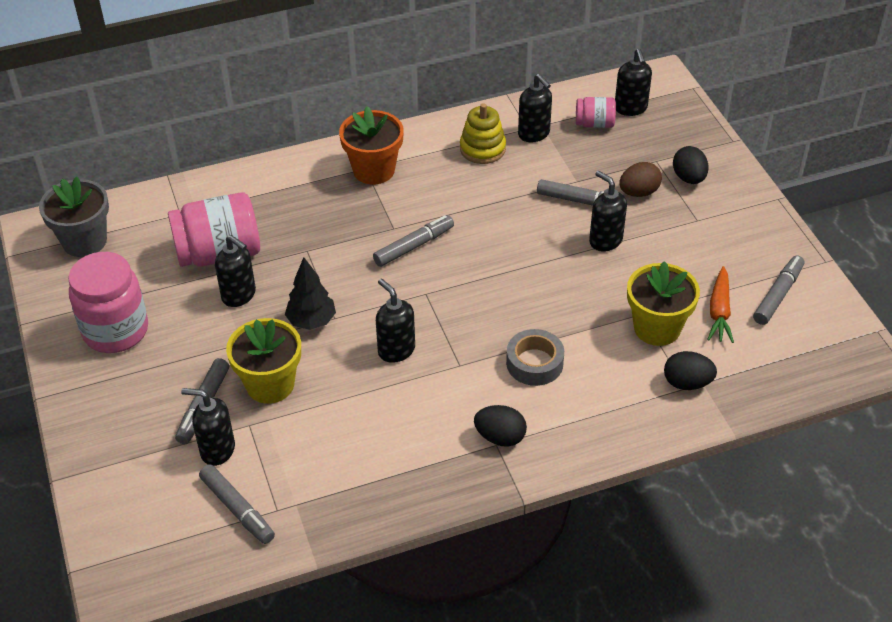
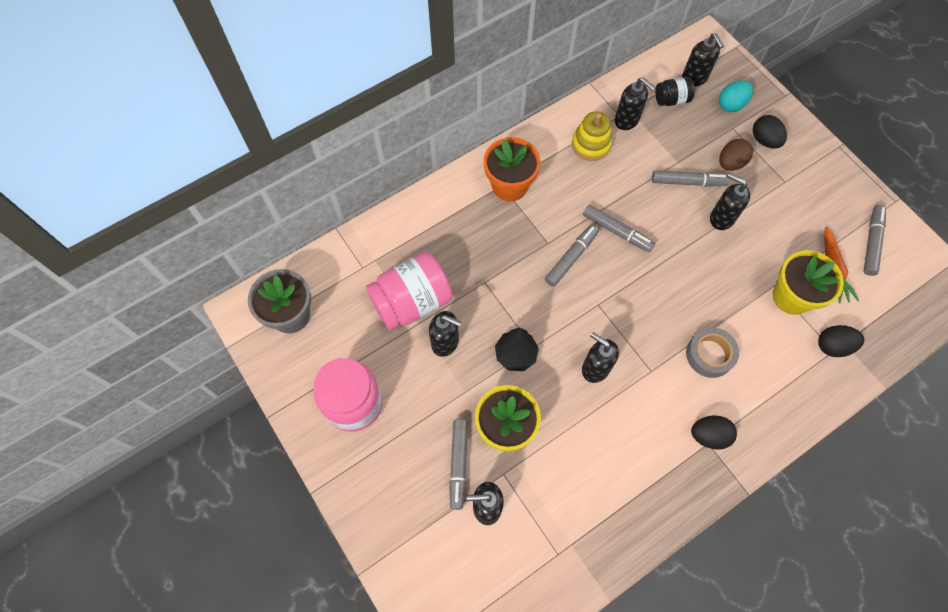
camera: 15 degrees left, 20 degrees up
grey marker [199,464,275,544] -> grey marker moved to [583,205,655,252]
pink jar [576,97,616,128] -> black jar [655,77,695,106]
none -> turquoise egg [719,80,753,112]

